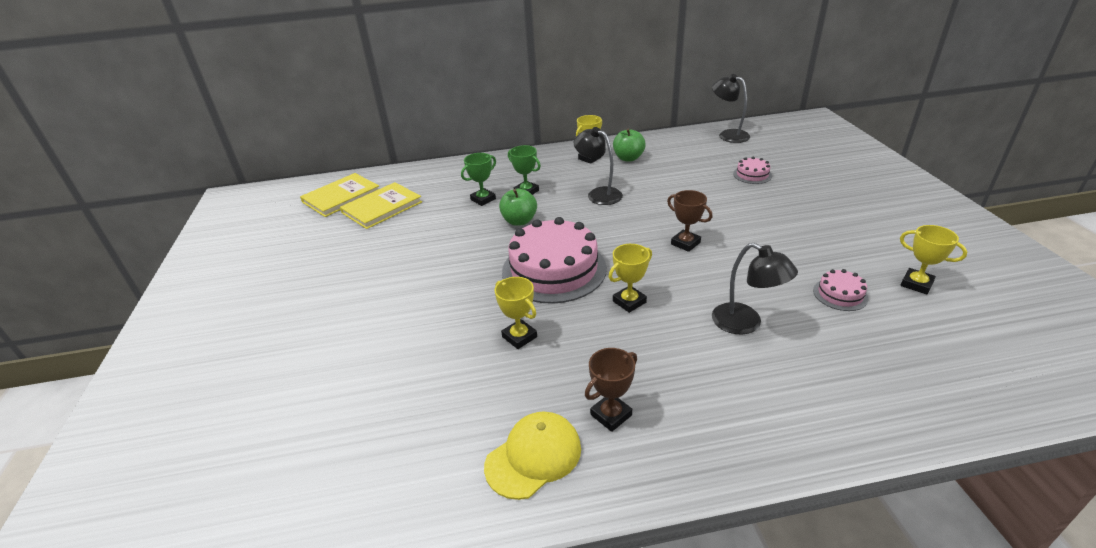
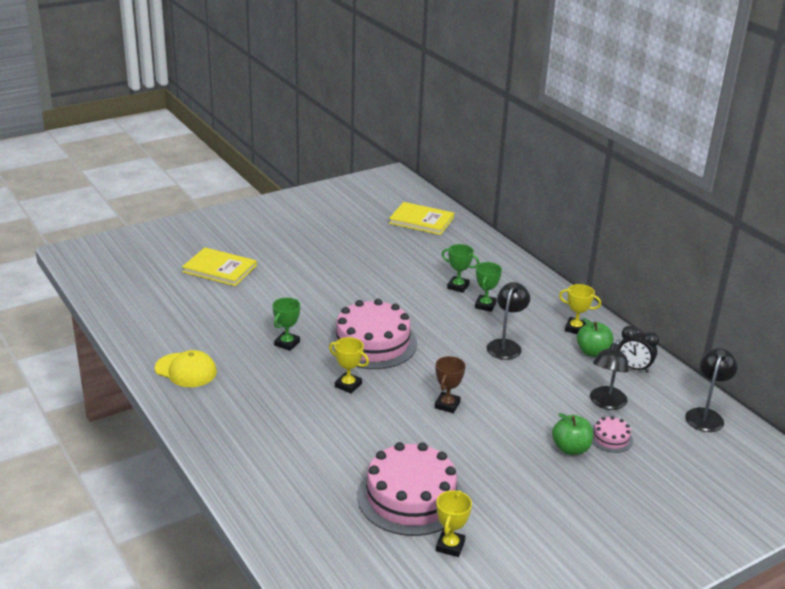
camera: 65 degrees right, 5 degrees down
yellow book [340,182,422,229] -> yellow book moved to [182,247,257,286]
yellow trophy [495,277,537,349] -> green trophy [272,298,300,351]
green apple [499,188,537,226] -> green apple moved to [552,413,593,455]
brown trophy [585,348,637,432] -> none
black lamp [712,243,798,334] -> black lamp moved to [590,339,629,410]
pink cake [813,269,868,311] -> pink cake [357,442,464,536], size x2.29
none -> black clock [620,326,659,373]

